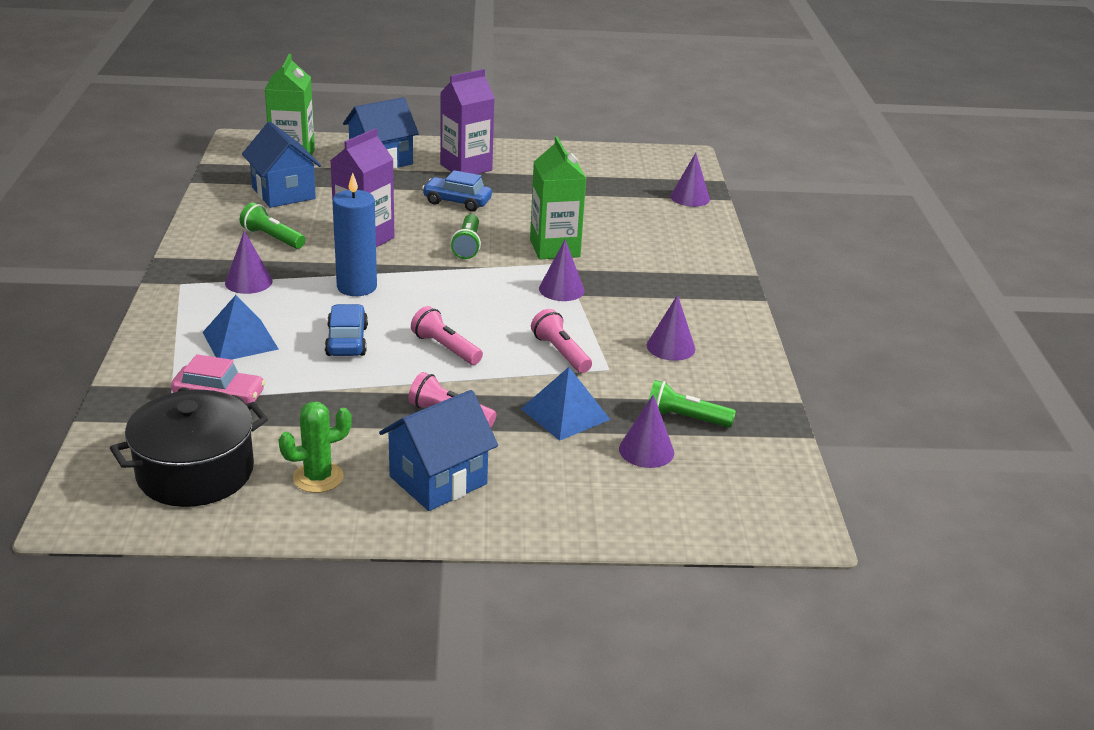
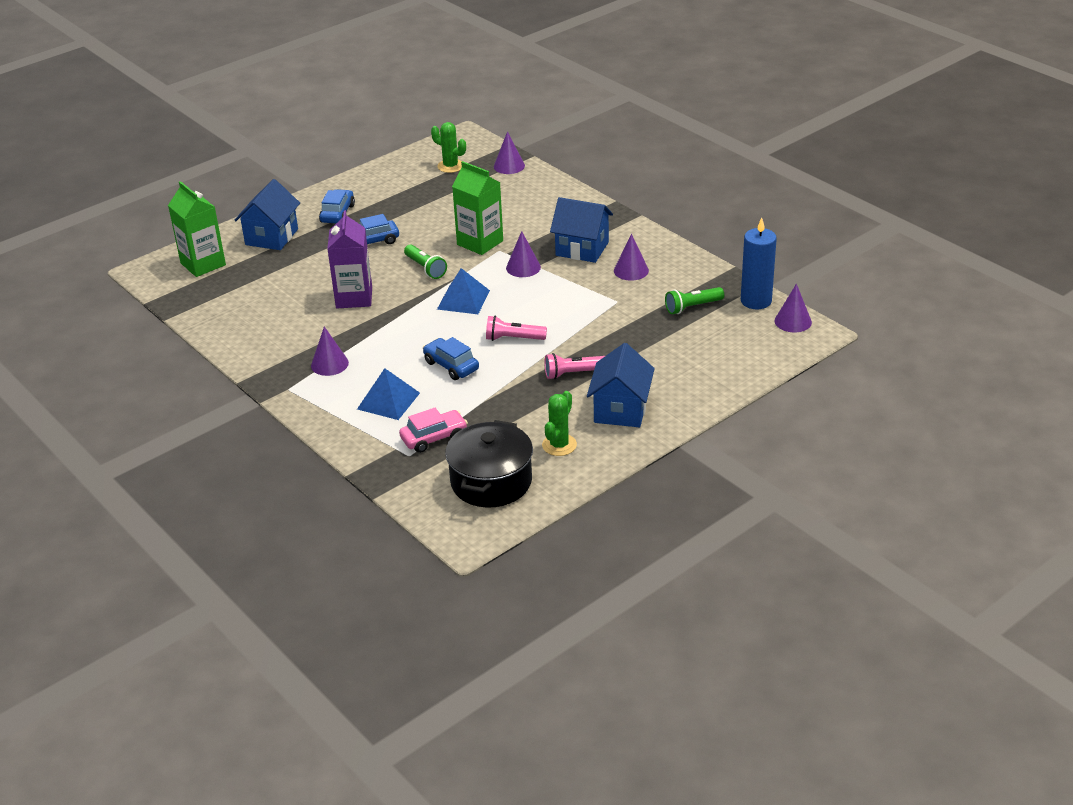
camera: 35 degrees left, 5 degrees up
green flashlight [240,203,305,249] -> none
blue house [242,122,321,208] -> blue house moved to [550,197,613,263]
blue candle [333,173,377,296] -> blue candle moved to [741,218,777,309]
purple carton [440,69,495,174] -> blue car [319,189,355,223]
blue pyramid [521,367,611,441] -> blue pyramid moved to [437,268,490,314]
pink flashlight [531,309,592,373] -> none
purple cone [619,394,674,468] -> purple cone moved to [774,284,812,332]
none -> green cactus [431,122,466,173]

